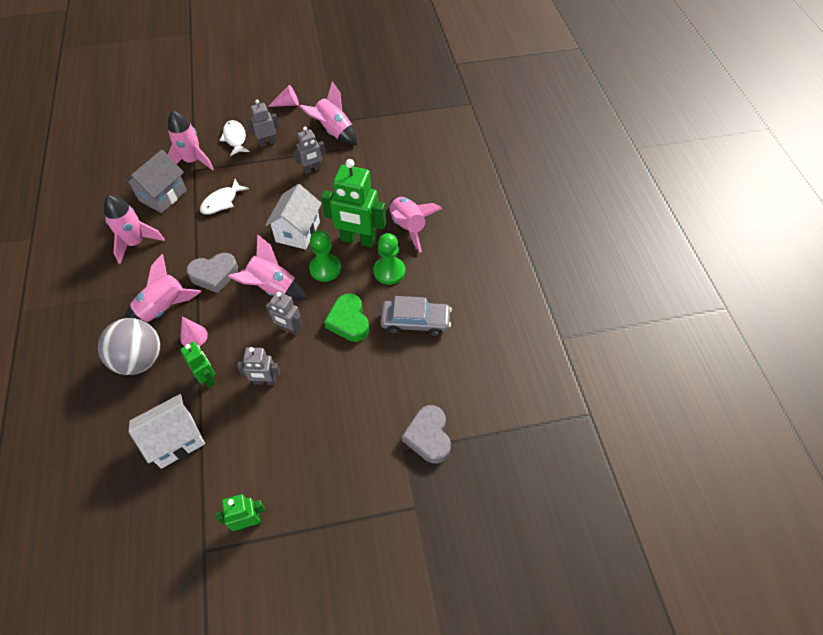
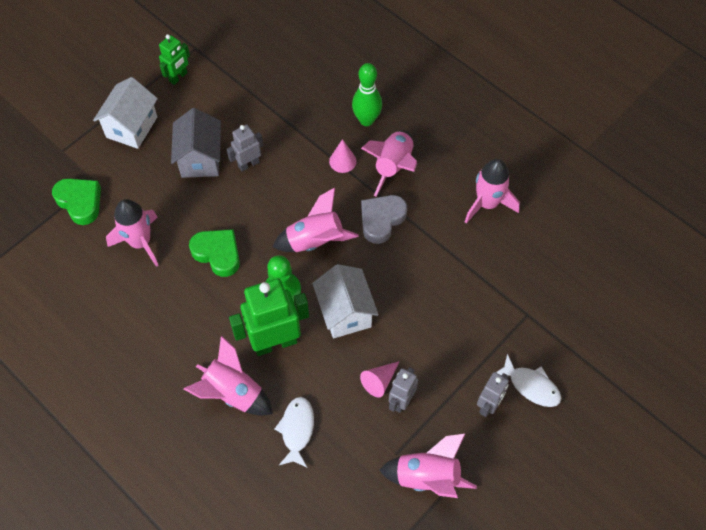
camera: 145 degrees right, 5 degrees up
grey ball [98,318,160,375] -> green bowling pin [352,63,382,126]
grey house [124,150,187,213] -> grey house moved to [171,108,221,178]
white house [128,394,205,469] -> white house moved to [93,77,158,149]
pink rocket [168,111,214,171] -> pink rocket moved to [106,199,159,267]
green robot [180,342,216,388] -> none
white fish [200,179,249,215] -> white fish moved to [275,397,314,467]
grey robot [266,292,303,335] -> none
pink cone [268,85,299,107] -> pink cone moved to [360,361,400,397]
green pawn [373,233,405,285] -> none
grey car [380,296,452,336] -> none
grey heart [402,405,451,464] -> green heart [52,178,101,225]

